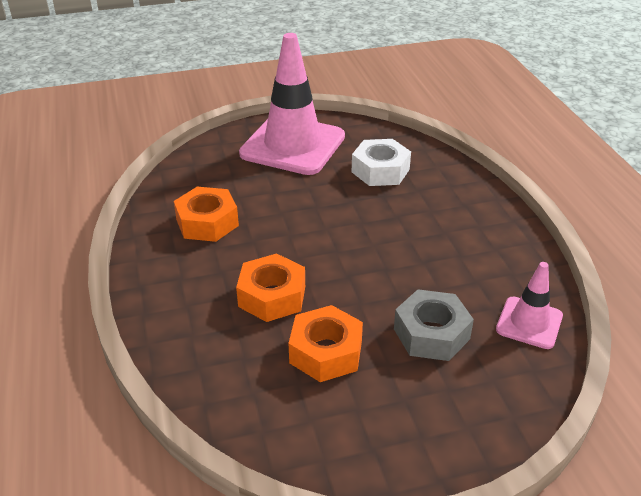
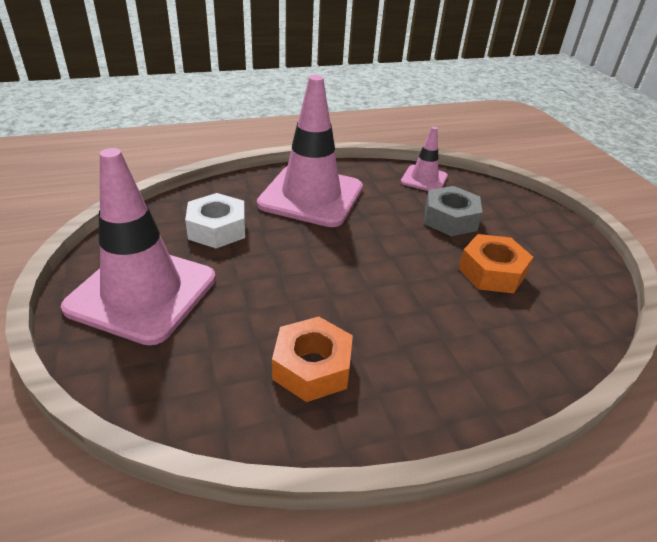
camera: 95 degrees left, 0 degrees up
orange nut [236,253,305,322] -> none
none -> pink traffic cone [257,75,363,227]

